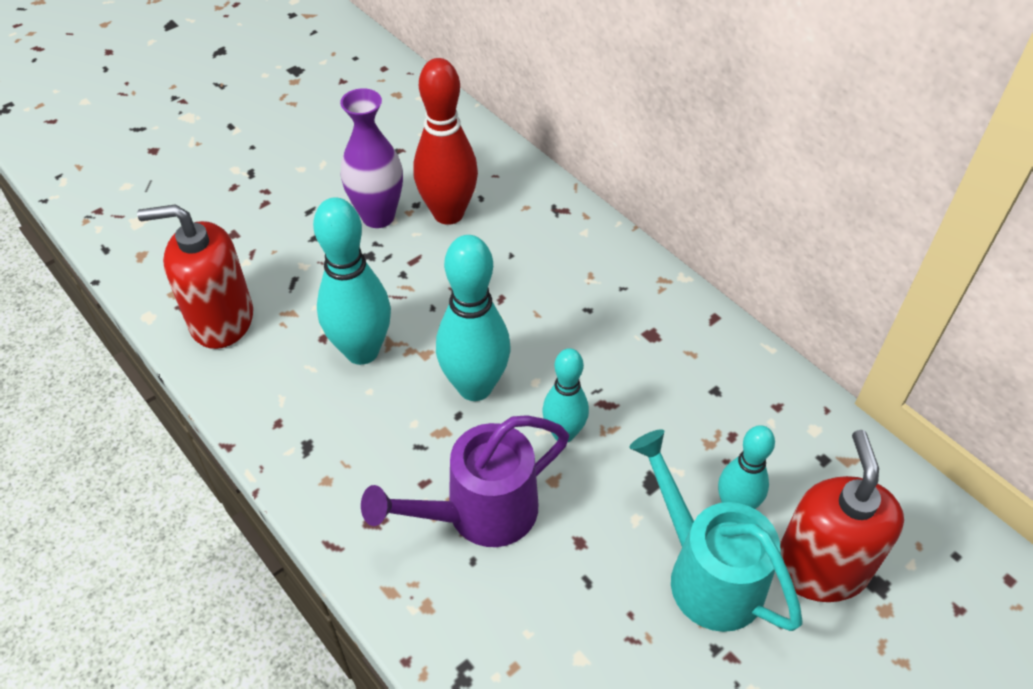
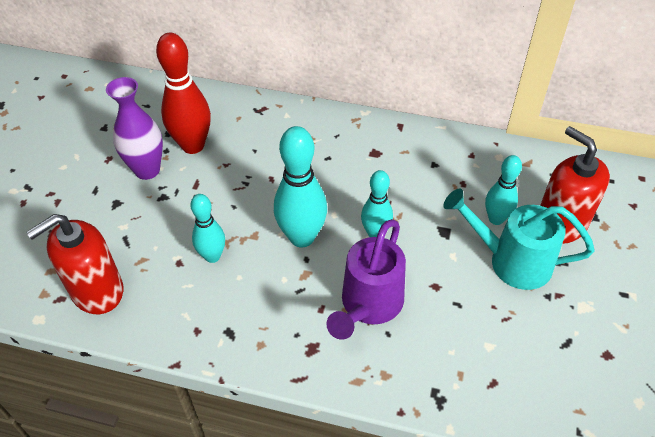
camera: 35 degrees left, 0 degrees up
turquoise bowling pin [313,198,391,365] -> turquoise bowling pin [190,194,225,263], size x0.61

